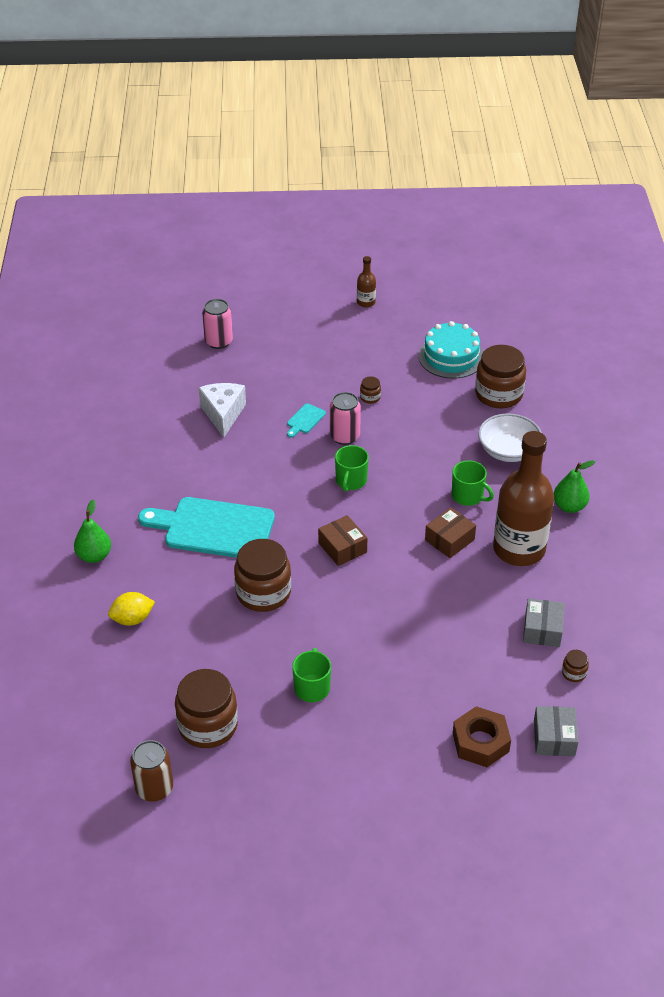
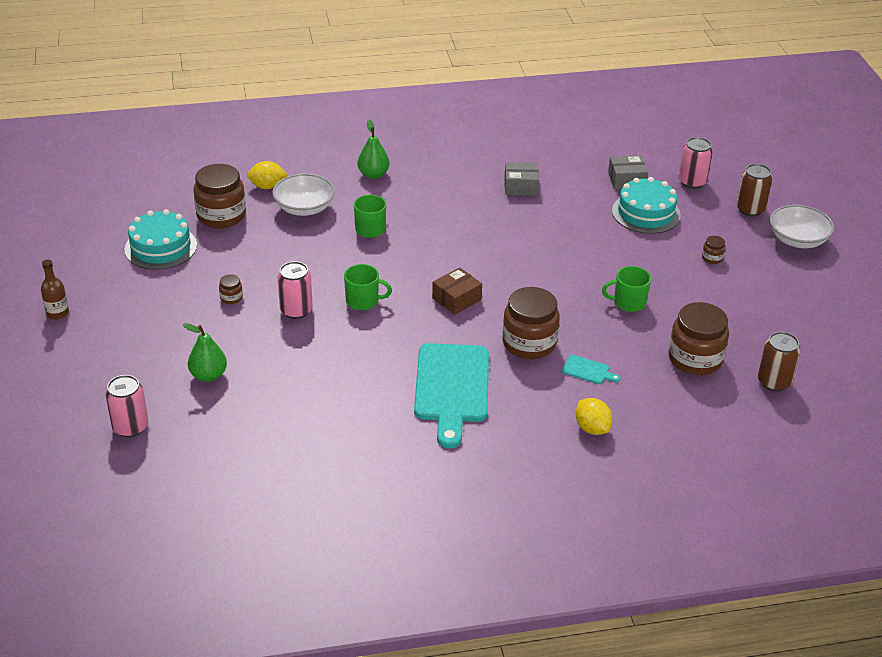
camera: 100 degrees left, 5 degrees down
green pear [74,499,111,563] -> green pear moved to [183,323,227,382]
white cheese [199,383,246,438] -> none
turquoise cutting board [287,403,326,437] -> turquoise cutting board moved to [562,355,620,384]
brown box [425,507,476,558] -> none
brown nut [453,706,511,767] -> turquoise cake [612,177,681,234]
brown bottle [493,431,554,566] -> none
brown jar [562,650,589,682] -> brown jar moved to [702,236,726,264]
none -> yellow lemon [247,161,288,189]
none -> pink can [679,137,713,189]
none -> brown can [736,164,772,216]
none -> white bowl [770,205,834,248]

